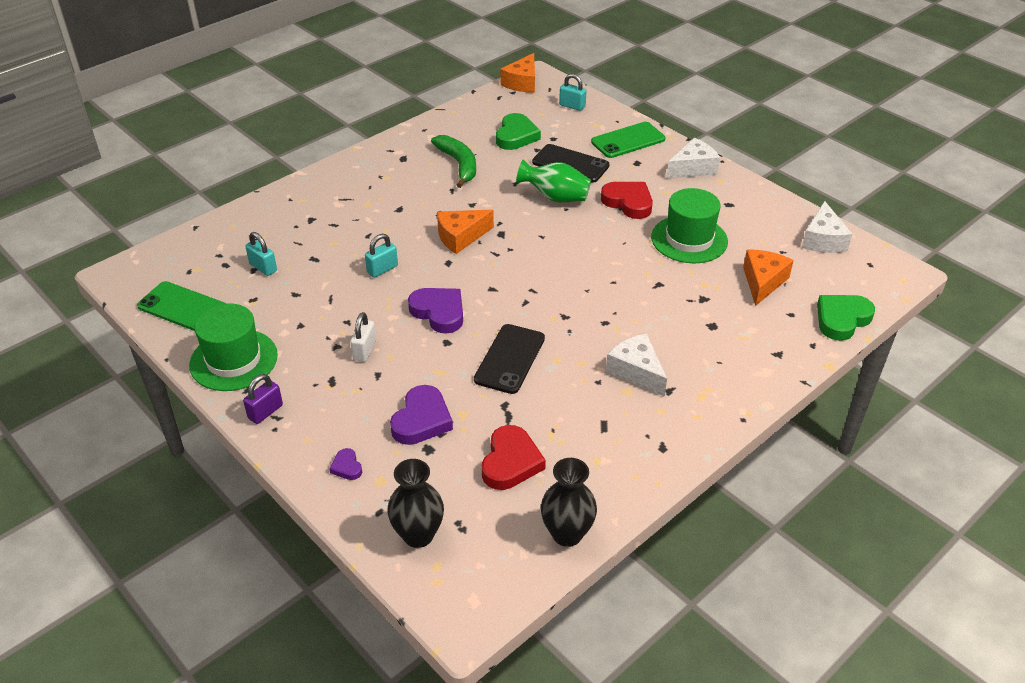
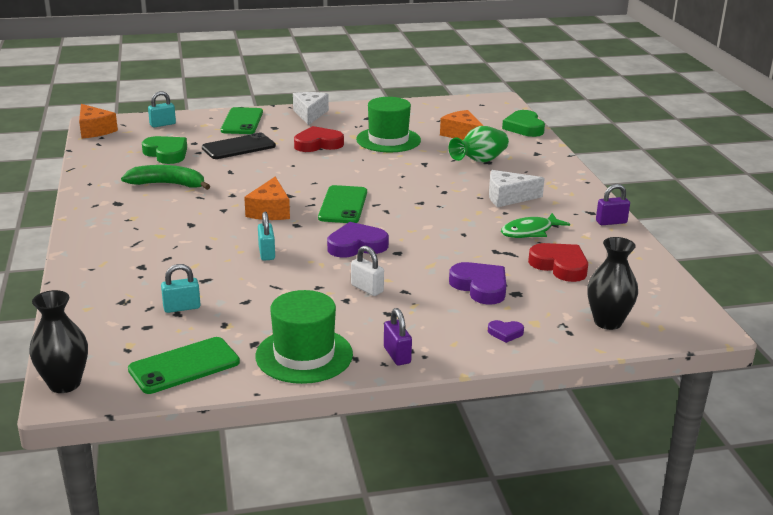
camera: 60 degrees left, 15 degrees down
black phone [474,324,545,394] -> none
green vase [516,160,591,202] -> green vase moved to [449,126,509,162]
black vase [541,458,597,547] -> black vase moved to [29,290,88,393]
white cheese [802,201,852,253] -> none
none -> green phone [318,185,367,223]
none -> green fish [501,213,570,238]
none -> purple padlock [596,184,630,225]

